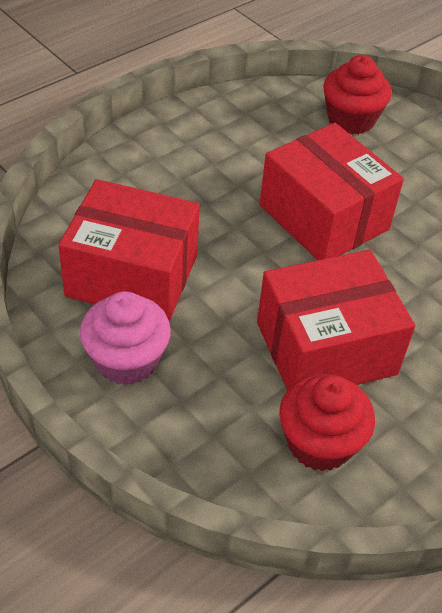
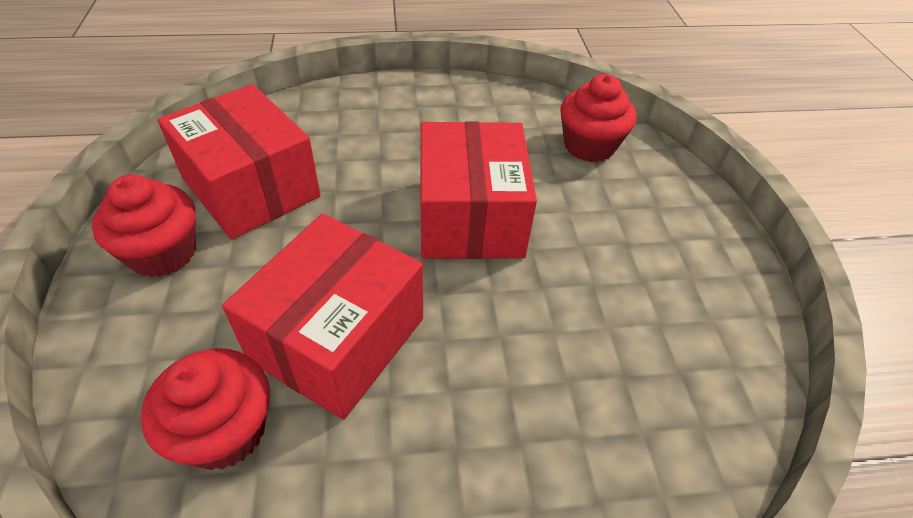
camera: 35 degrees right, 0 degrees up
pink cupcake [80,291,171,385] -> red cupcake [92,174,196,277]
red box [257,250,415,391] -> red box turned 75 degrees counterclockwise [222,214,423,420]

